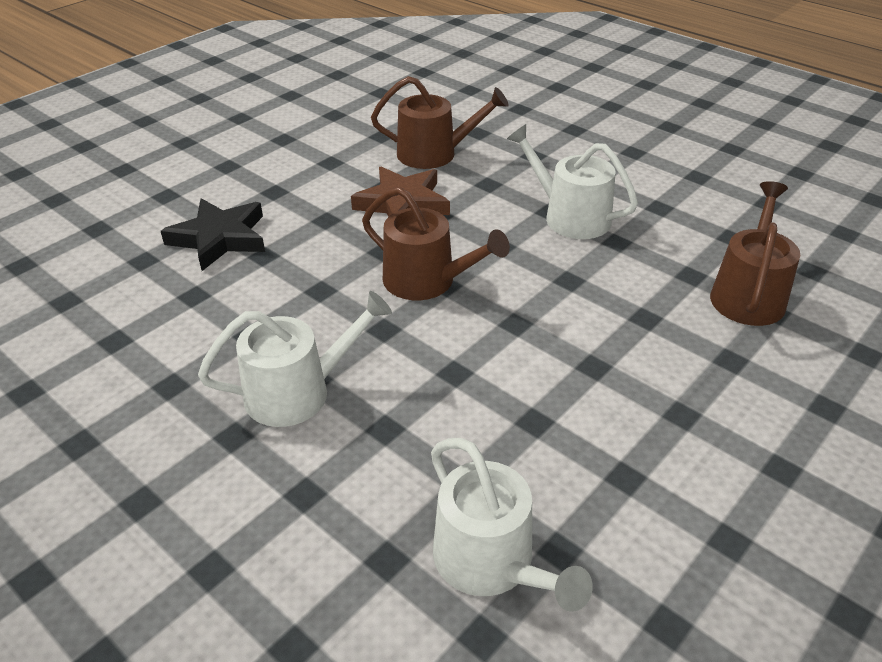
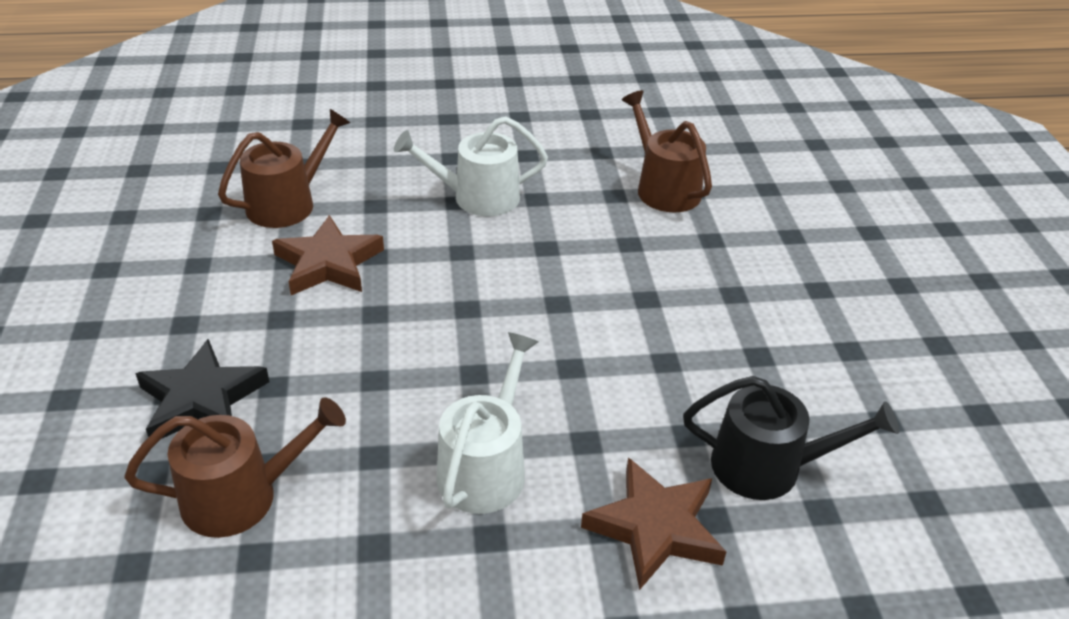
camera: 50 degrees left, 0 degrees up
brown watering can [362,187,510,300] -> brown watering can moved to [124,397,346,538]
white watering can [431,438,593,612] -> black watering can [683,376,899,500]
none -> brown star [581,458,726,590]

